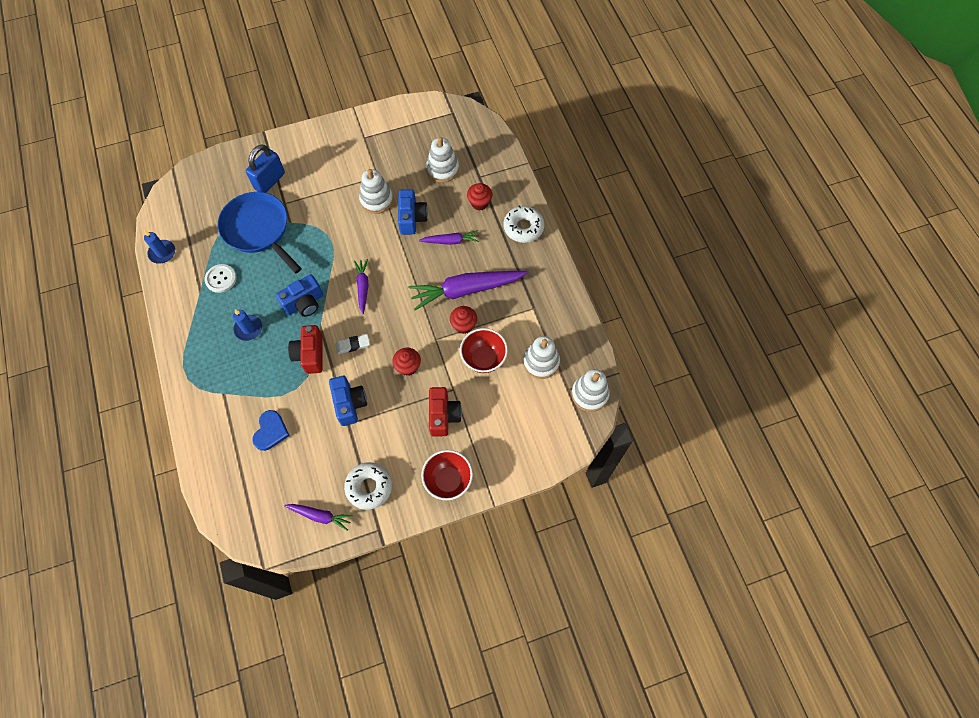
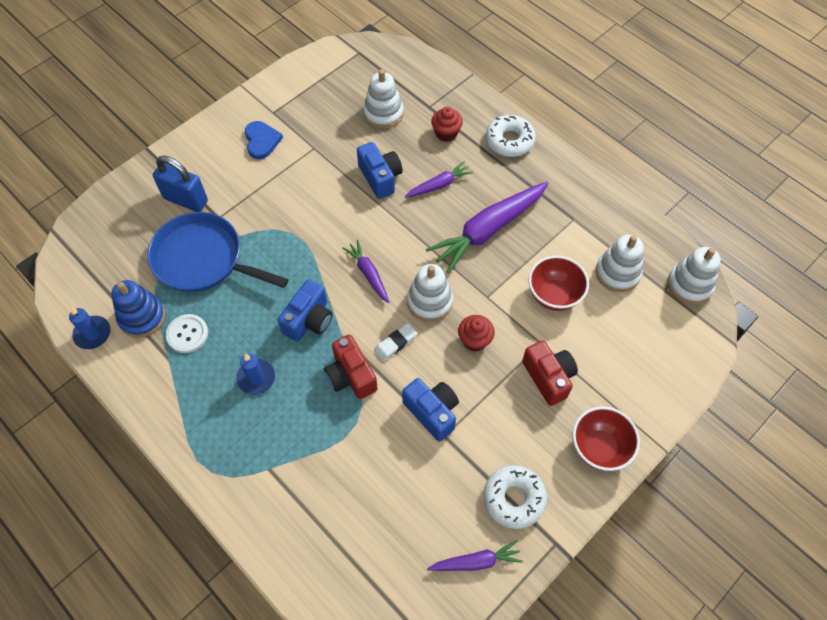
camera: 25 degrees left, 5 degrees down
blue padlock [246,144,285,193] -> blue padlock turned 75 degrees counterclockwise [153,155,208,212]
blue heart [252,410,290,451] -> blue heart moved to [245,121,283,159]
white stacking toy [359,169,393,214] -> white stacking toy moved to [407,264,453,322]
red cupcake [450,306,477,334] -> none
none -> blue stacking toy [111,280,165,338]

